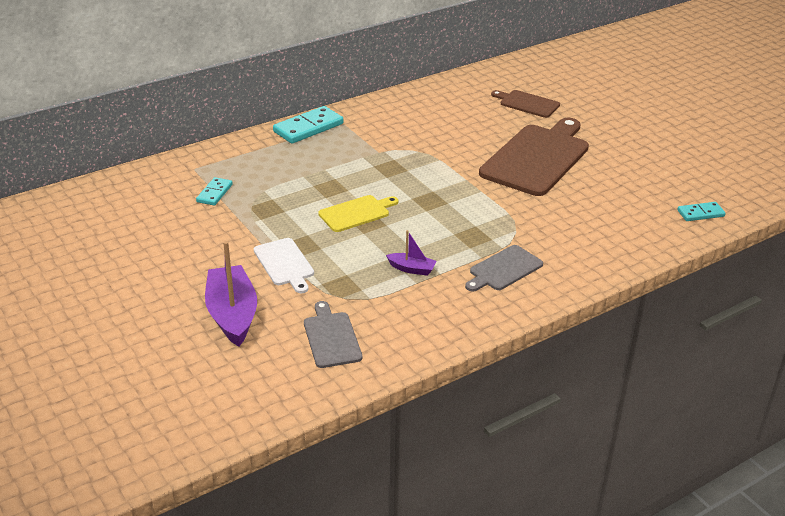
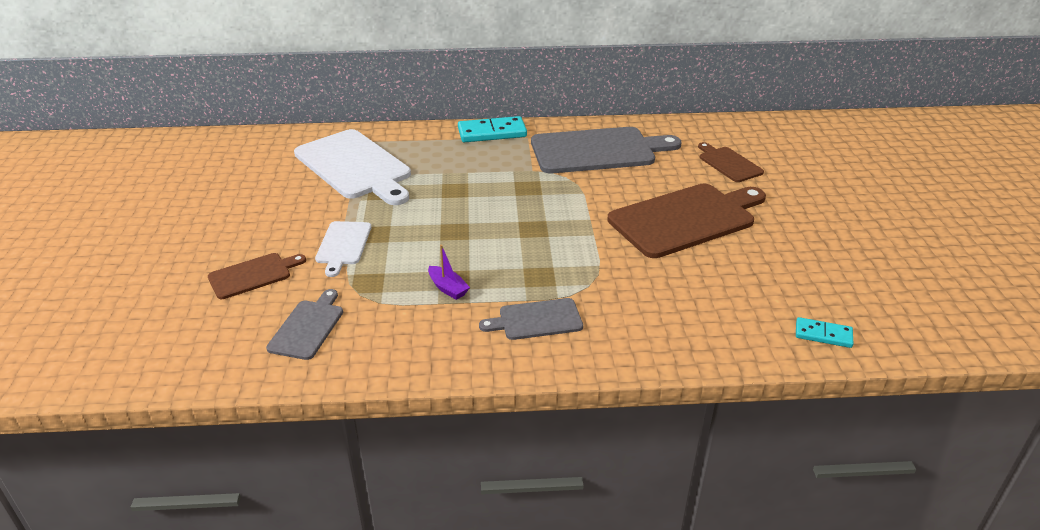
camera: 30 degrees right, 0 degrees up
turquoise domino [196,177,233,206] -> white cutting board [294,129,411,205]
purple boat [205,241,257,346] -> brown cutting board [208,253,306,299]
yellow cutting board [318,195,398,232] -> none
none -> grey cutting board [531,127,682,173]

